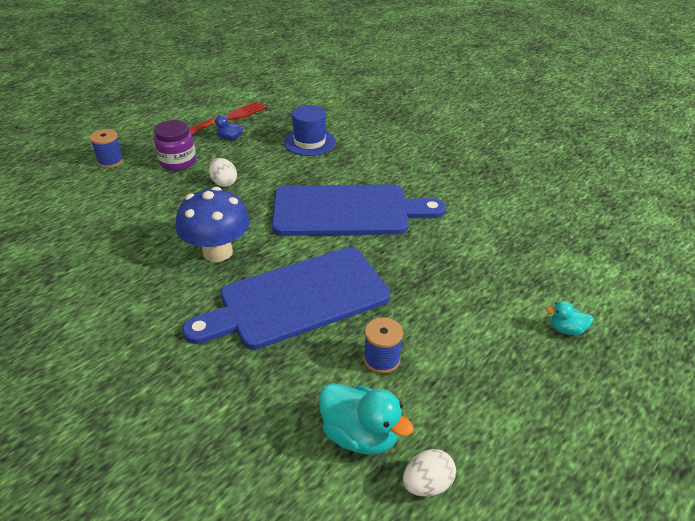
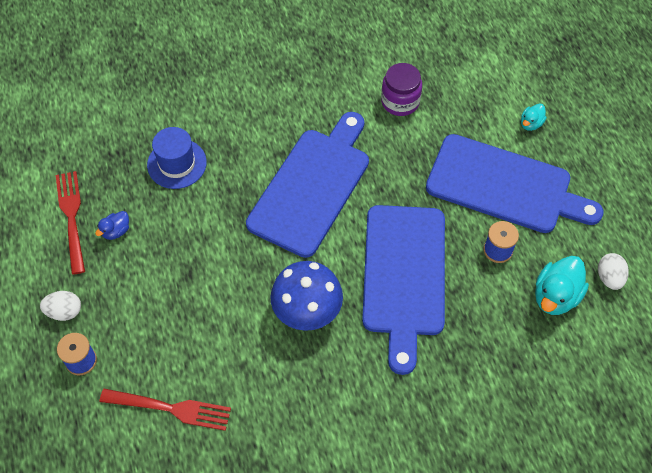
camera: 60 degrees left, 20 degrees up
purple jar [154,120,196,171] -> purple jar moved to [381,63,422,116]
white egg [209,158,237,187] -> white egg moved to [40,291,81,321]
turquoise duck [319,383,414,455] -> turquoise duck turned 150 degrees clockwise [535,256,589,315]
none -> red fork [100,389,231,431]
none -> blue cutting board [426,134,604,233]

